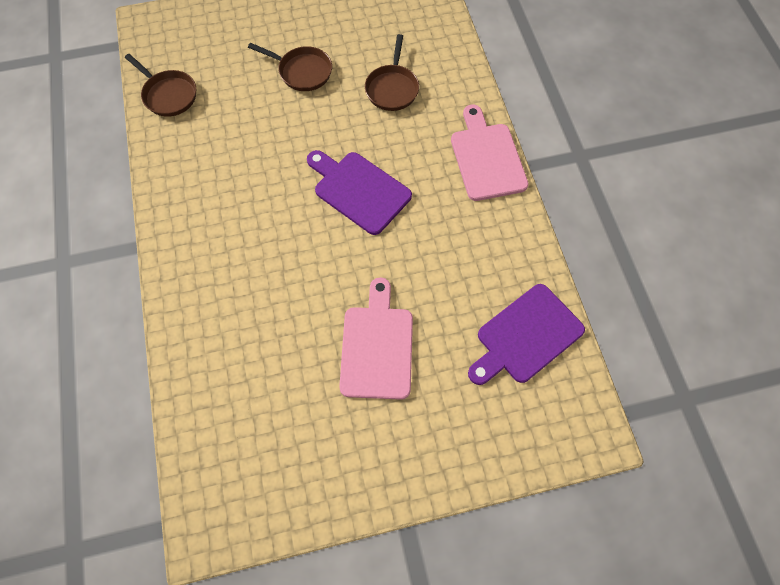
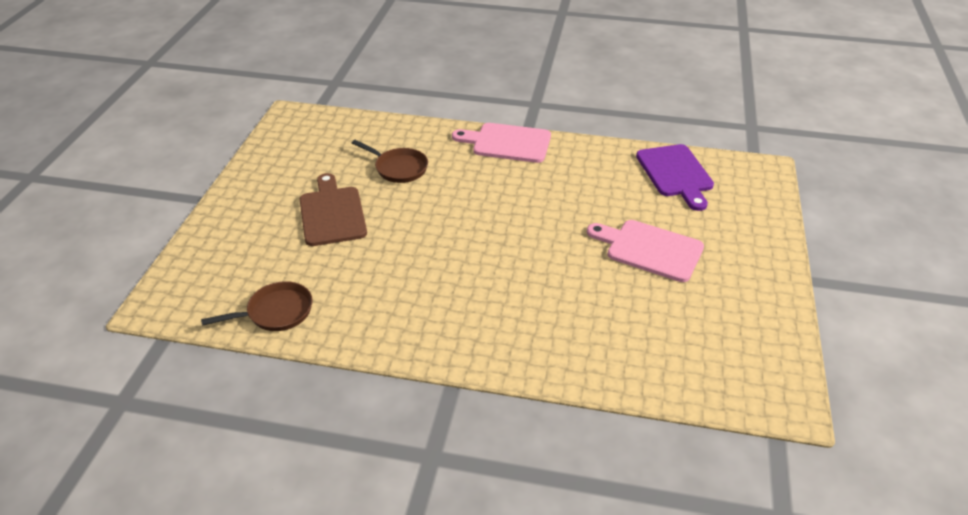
camera: 65 degrees left, 25 degrees down
brown pan [248,43,332,91] -> brown cutting board [300,173,367,246]
purple cutting board [307,150,412,235] -> none

